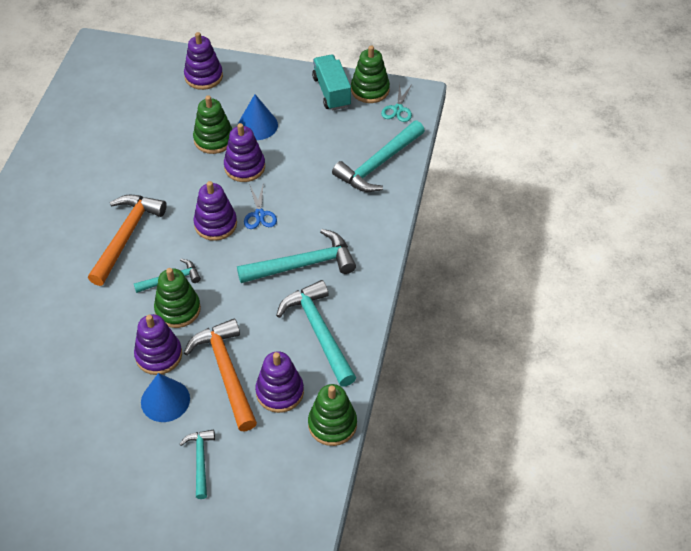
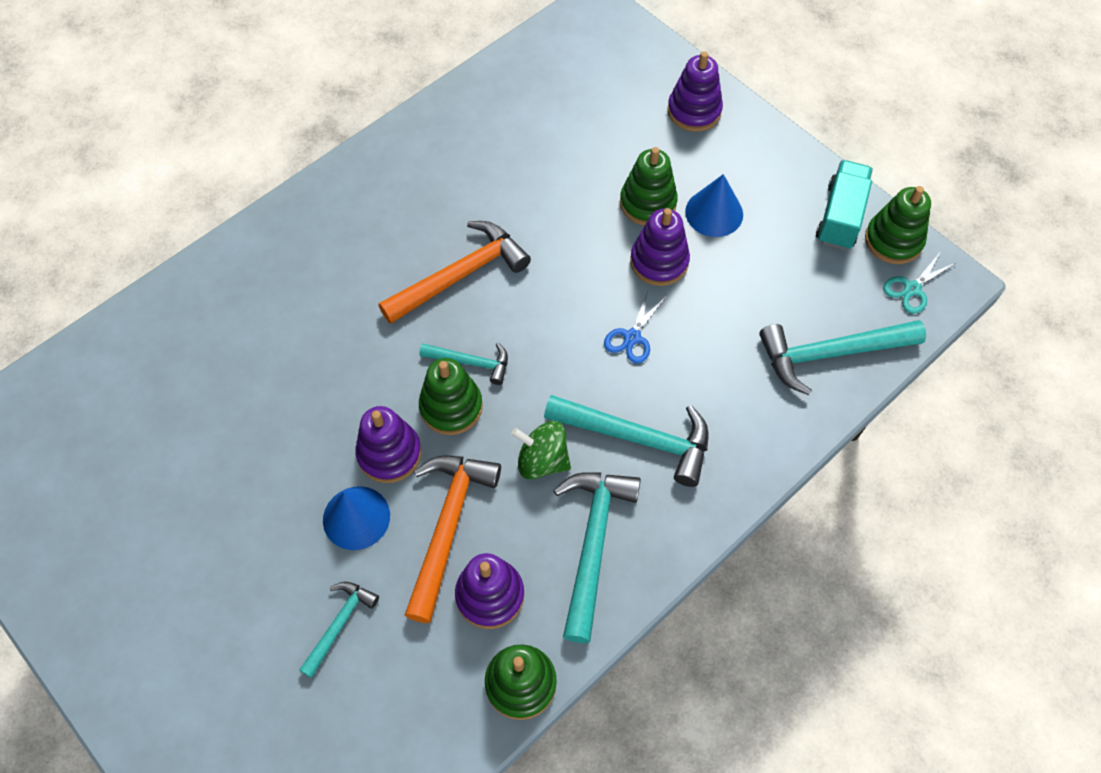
camera: 35 degrees right, 10 degrees up
purple stacking toy [194,181,237,241] -> none
none -> green spinning top [511,421,571,479]

